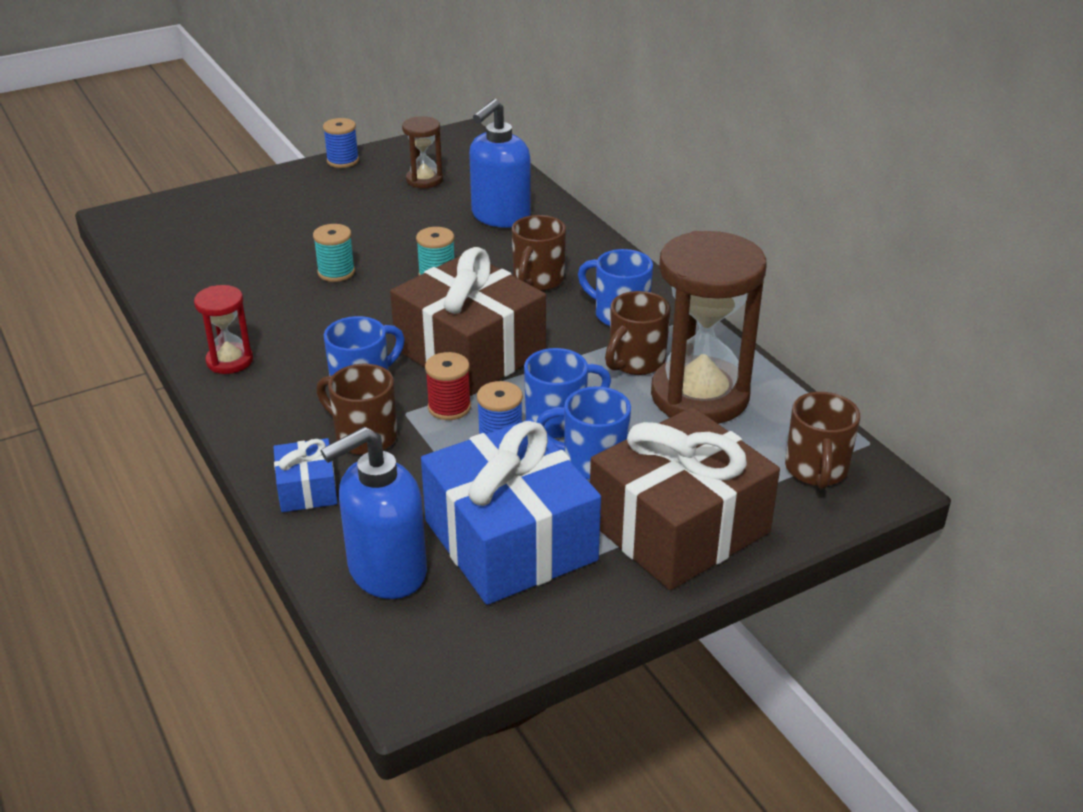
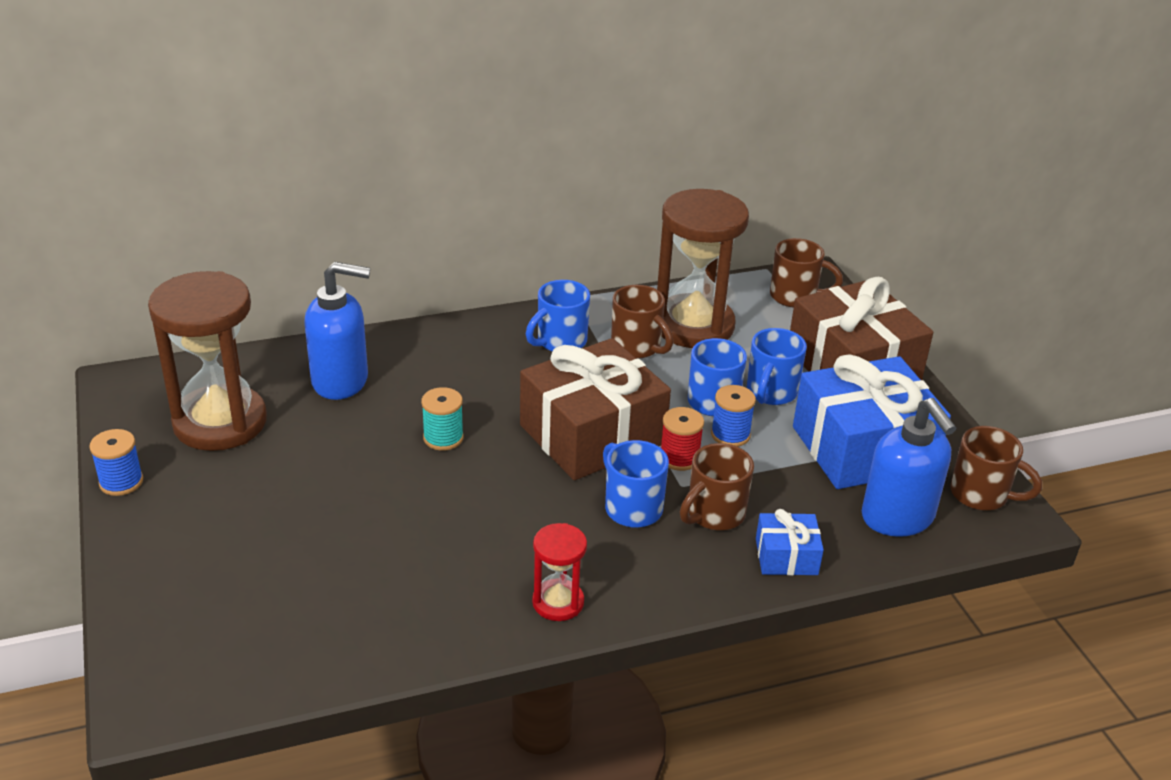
camera: 80 degrees left, 0 degrees up
turquoise spool [313,224,355,282] -> none
brown hourglass [402,116,443,188] -> brown hourglass [148,271,267,451], size x2.05
blue soap dispenser [469,99,531,228] -> blue soap dispenser turned 45 degrees counterclockwise [304,262,370,400]
brown mug [512,215,566,291] -> brown mug moved to [951,426,1042,511]

